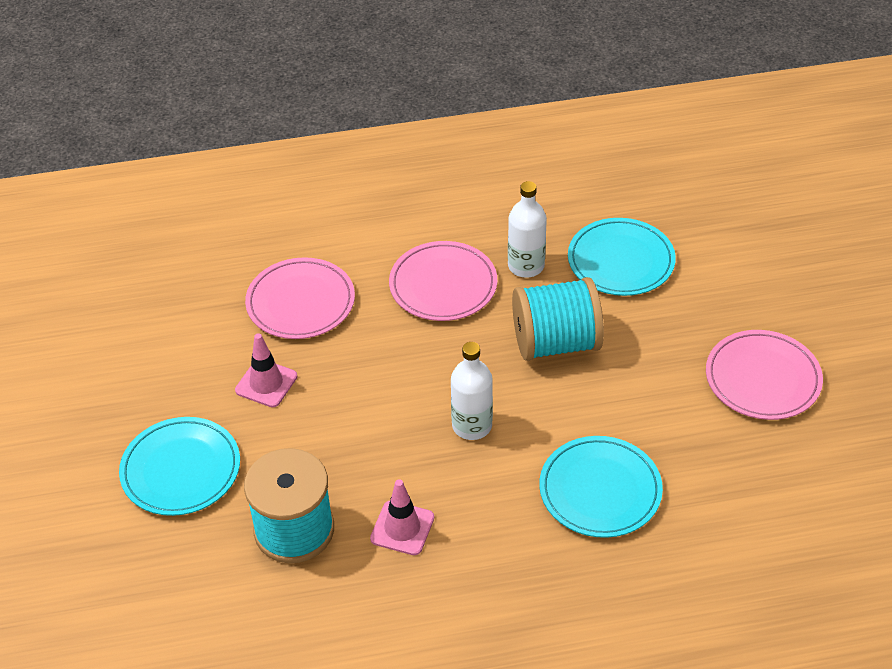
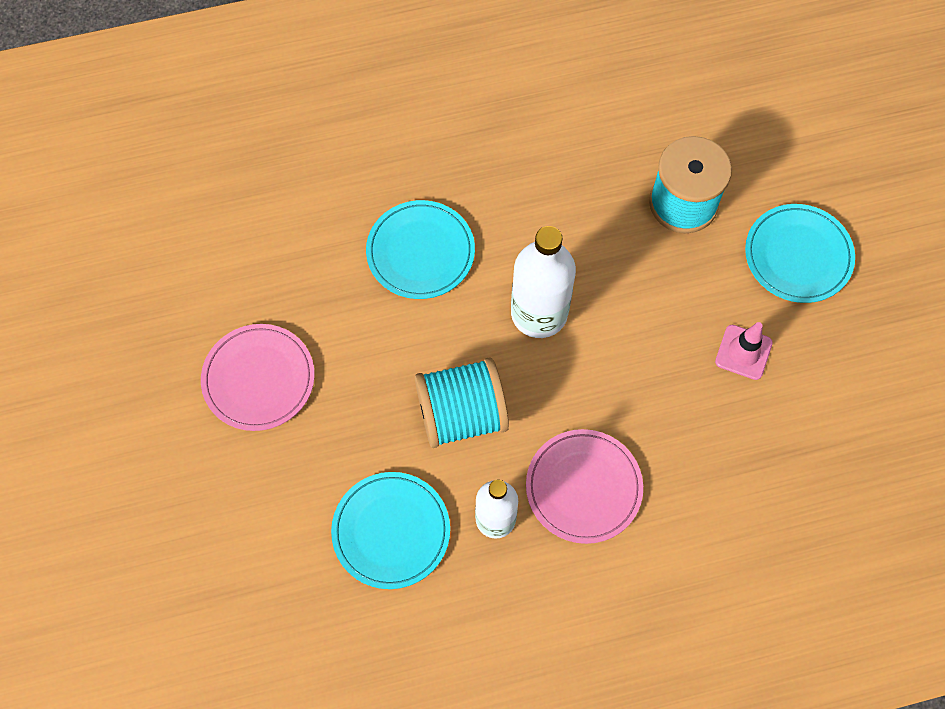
camera: 175 degrees right, 20 degrees up
pink plate [245,257,355,339] -> none
pink traffic cone [370,479,434,555] -> none
white bottle [451,342,493,440] -> white bottle [511,226,576,338], size x1.51

